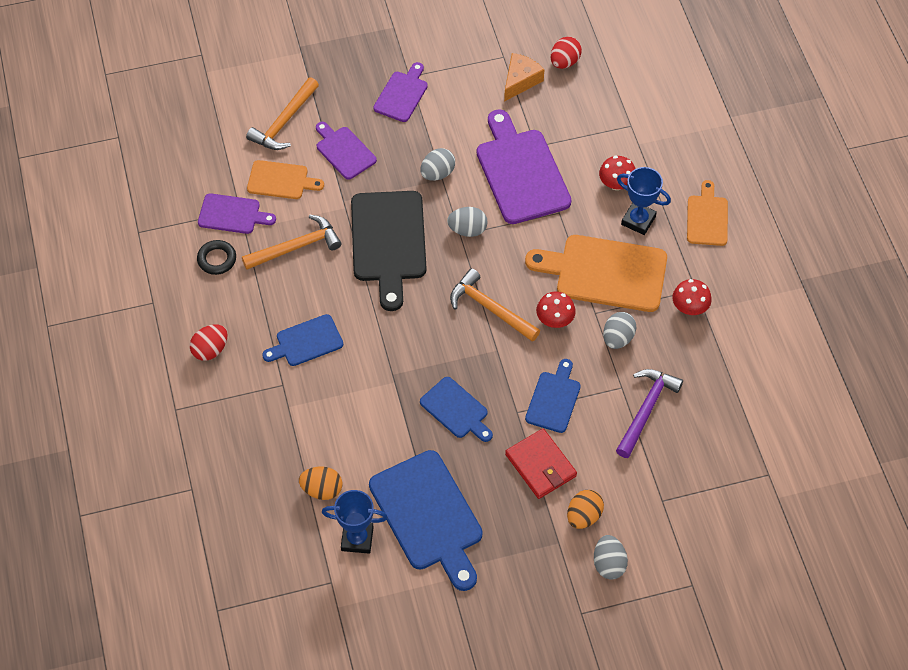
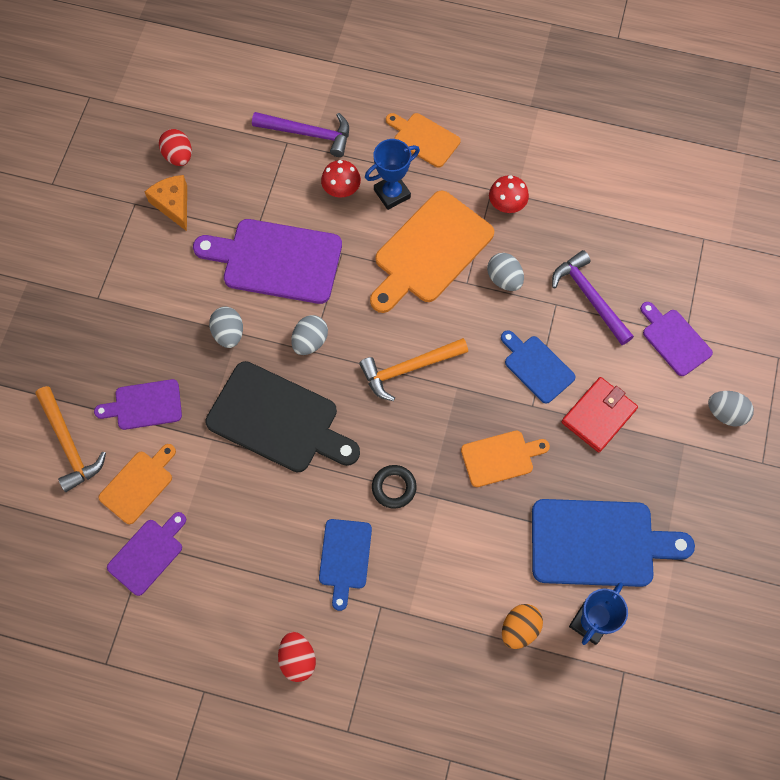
camera: 60 degrees left, 10 degrees up
black ring [197,240,236,275] -> black ring moved to [372,465,417,509]
orange hammer [242,215,342,270] -> none
purple cutting board [373,62,428,122] -> purple cutting board moved to [640,302,713,376]
blue cutting board [420,377,493,442] -> orange cutting board [461,431,550,487]
red wallet [505,428,577,499] -> red wallet turned 45 degrees counterclockwise [561,377,638,453]
red mushroom [536,292,576,328] -> none
orange egg [567,490,604,529] -> none
none -> purple hammer [252,112,349,157]

